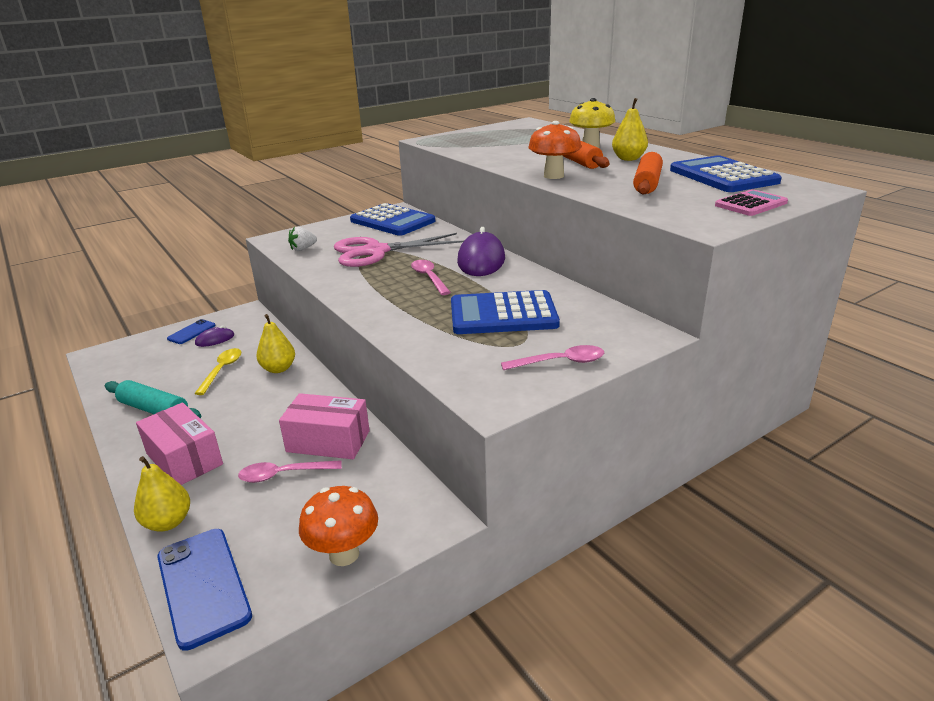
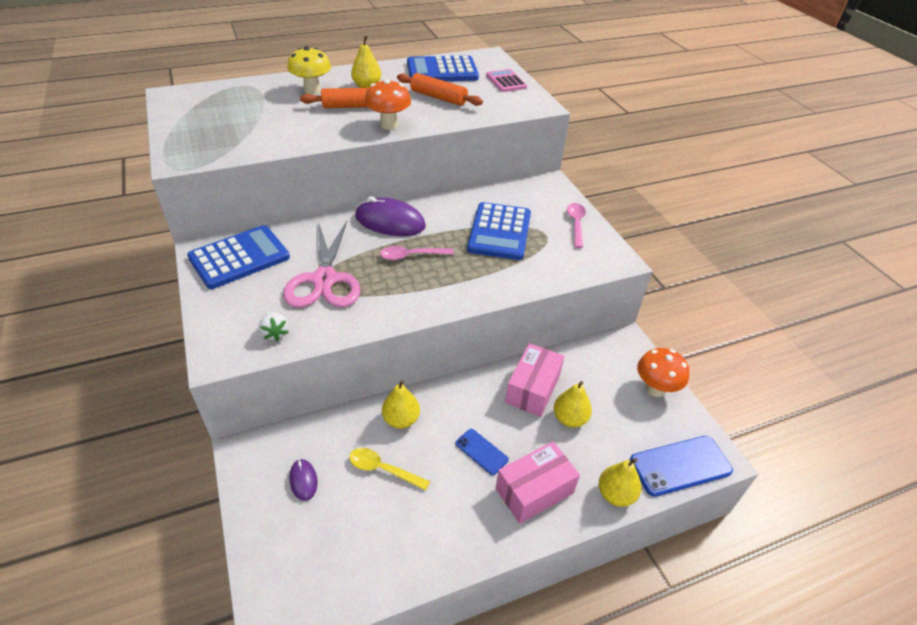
camera: 80 degrees left, 15 degrees up
turquoise rolling pin [105,380,201,418] -> none
blue phone [167,319,216,344] -> blue phone moved to [455,429,509,475]
pink spoon [238,460,342,483] -> yellow pear [554,381,592,428]

